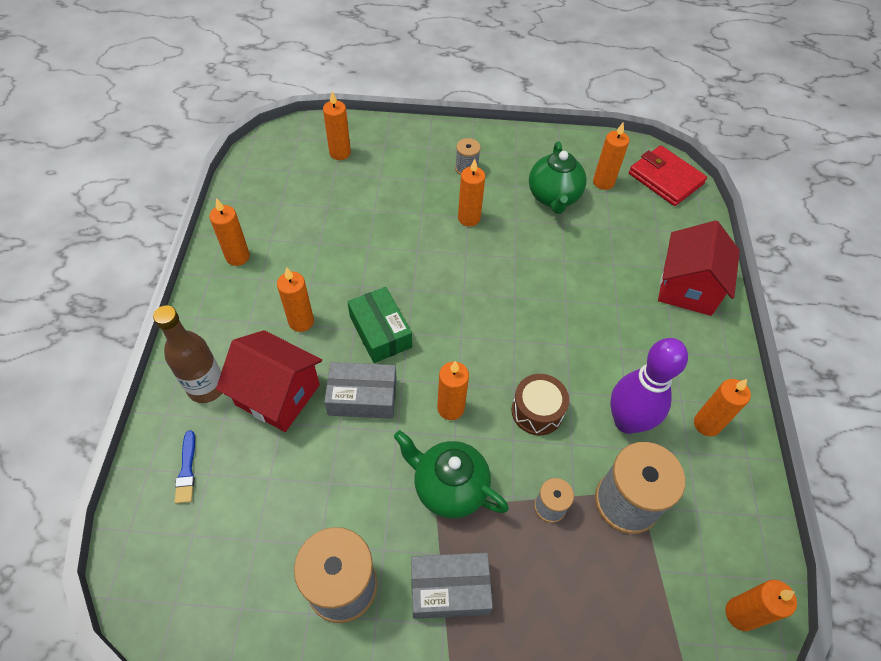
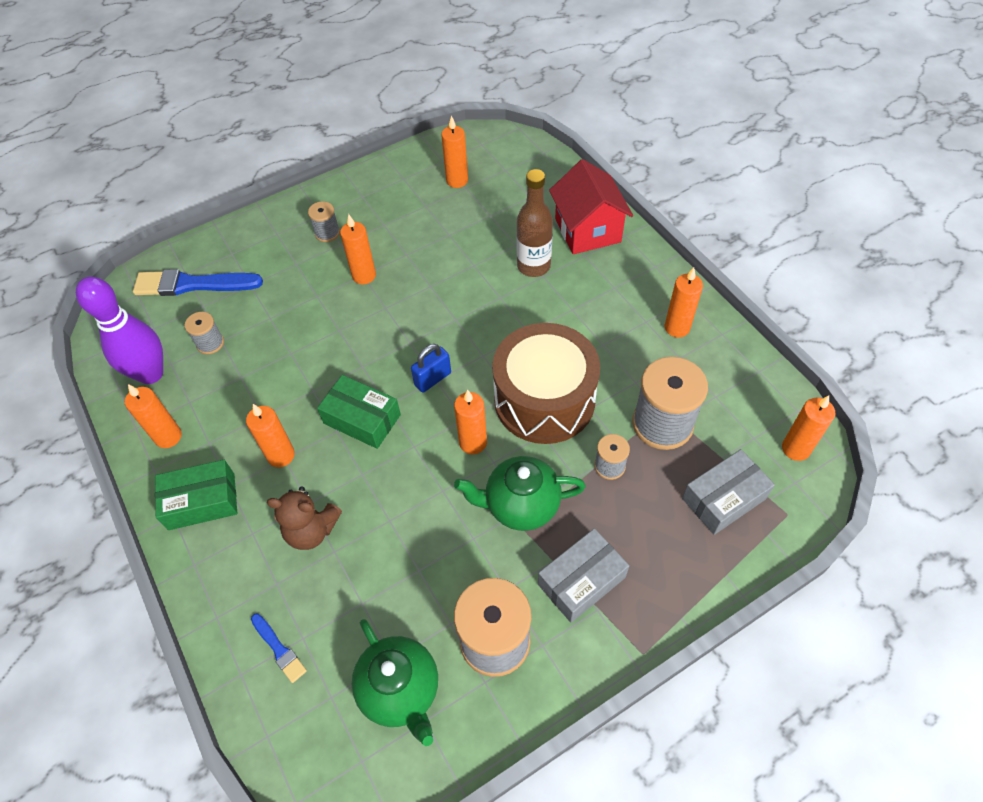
camera: 30 degrees left, 0 degrees up
brown bottle [153,305,222,403] -> brown bottle moved to [516,169,553,277]
red house [216,330,322,432] -> brown teddy bear [267,487,342,550]
orange candle [323,91,351,160] -> blue brush [133,269,263,296]
grey box [324,362,397,419] -> grey box moved to [682,449,775,535]
brown drum [512,374,569,435] -> brown drum [492,323,600,444], size x1.96
green teapot [529,141,587,214] -> green teapot moved to [352,619,438,746]
purple bowling pin [610,338,688,434] -> purple bowling pin moved to [76,276,163,384]
red wallet [629,145,707,206] -> none
none -> green box [155,460,237,530]
none -> grey spool [185,312,224,354]
none -> blue padlock [411,344,451,393]

